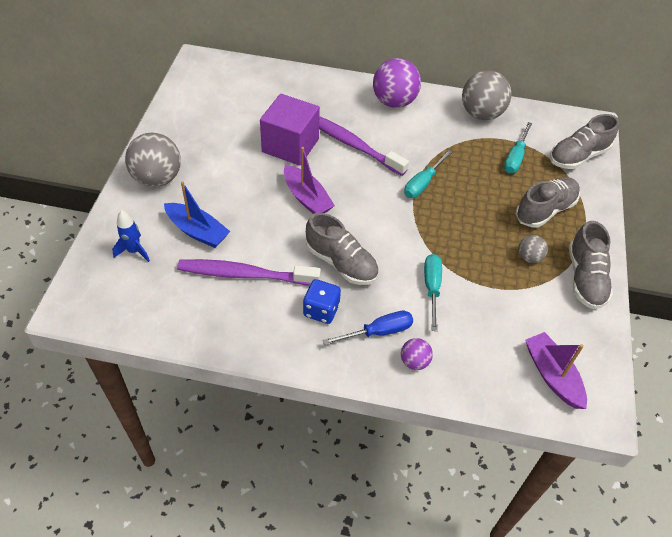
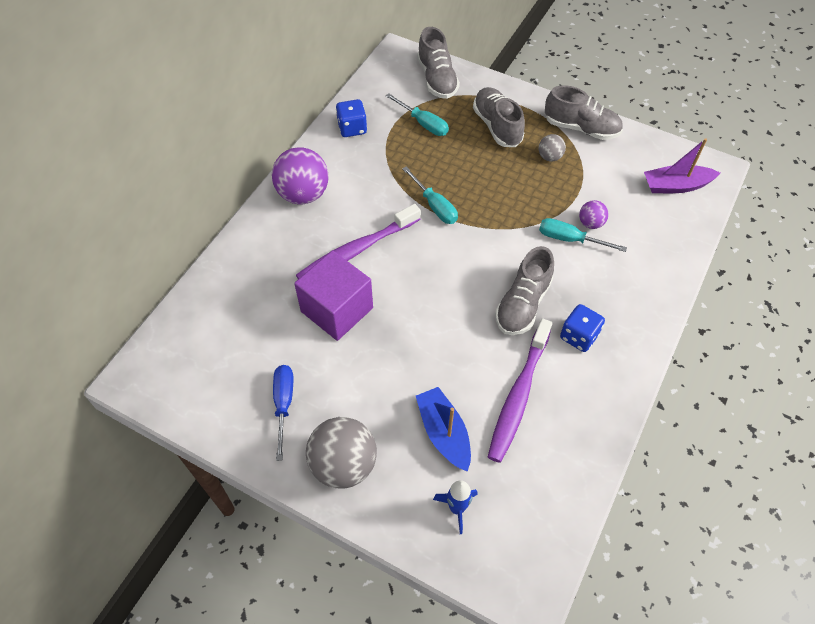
camera: 70 degrees left, 5 degrees up
blue boat [164,182,231,248] -> blue boat turned 75 degrees counterclockwise [416,387,471,472]
purple boat [284,147,335,214] -> none
grey shoe [306,213,378,285] -> grey shoe turned 150 degrees clockwise [495,246,554,335]
blue screwdriver [323,311,413,345] -> blue screwdriver moved to [273,365,293,461]
purple ball [401,338,433,370] -> purple ball moved to [579,200,608,229]
grey ball [462,70,511,120] -> blue dice [336,99,367,137]

